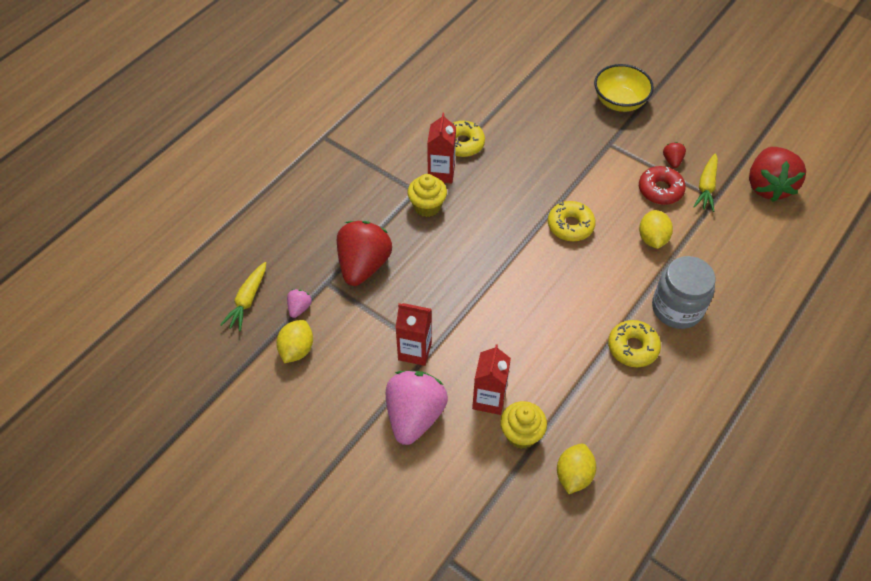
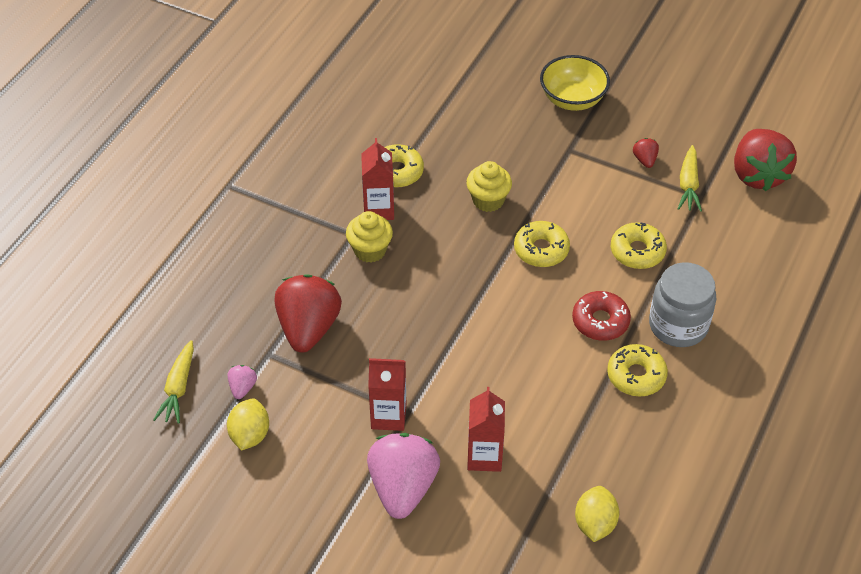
camera: 10 degrees left, 5 degrees down
yellow cupcake [500,401,547,449] -> yellow cupcake moved to [466,161,512,212]
red donut [639,166,686,205] -> red donut moved to [572,291,631,341]
yellow lemon [639,210,673,249] -> yellow donut [611,222,667,269]

